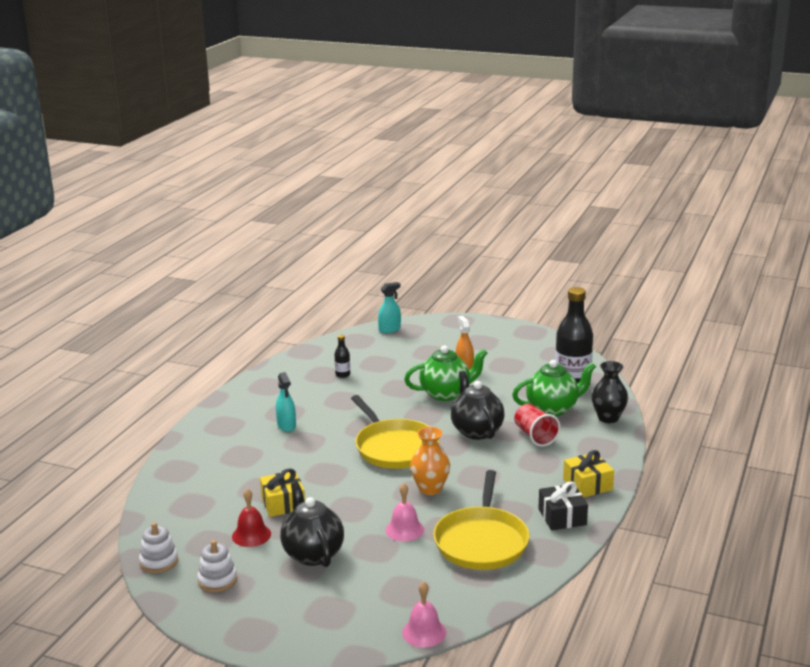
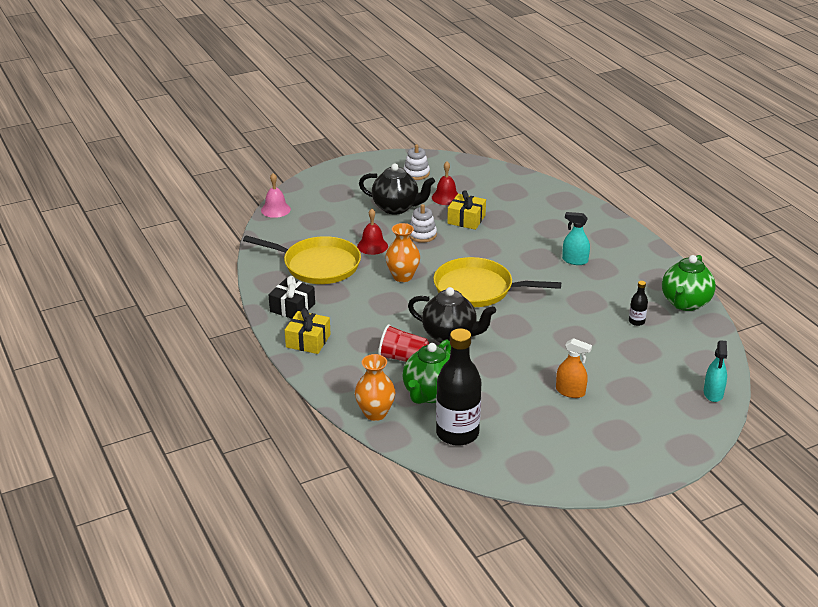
camera: 130 degrees right, 10 degrees up
white stacking toy [139,522,178,573] -> white stacking toy moved to [409,204,437,243]
pink bell [385,483,424,541] -> red bell [357,209,388,255]
green teapot [404,346,488,401] -> green teapot moved to [662,255,716,311]
yellow pan [433,470,530,570] -> yellow pan turned 150 degrees clockwise [243,235,361,284]
black vase [592,361,628,423] -> orange vase [355,354,395,421]

